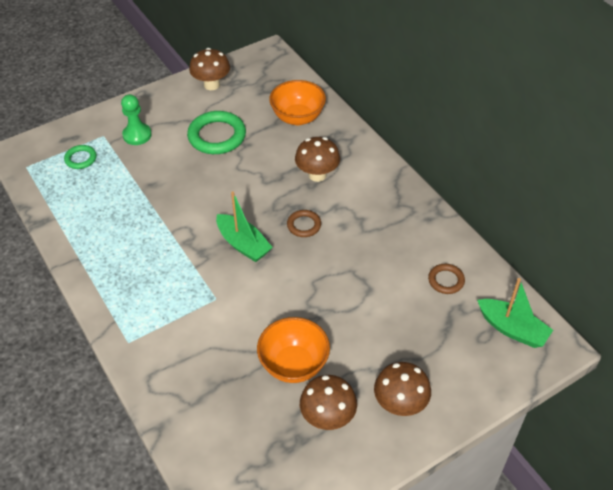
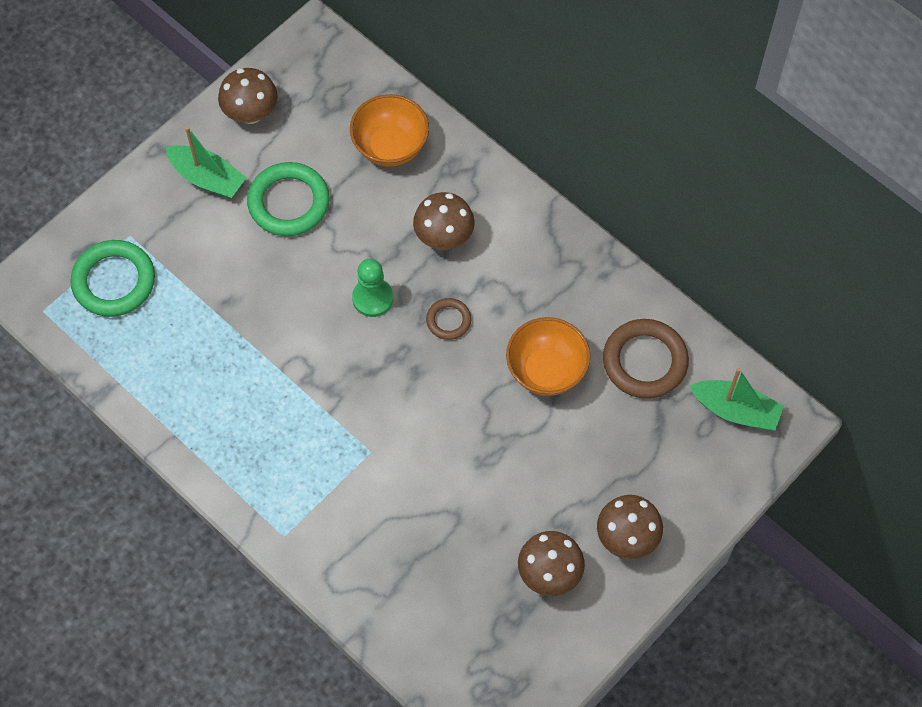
camera: 15 degrees left, 15 degrees up
green ring [64,145,97,169] -> green ring [70,240,155,317], size x1.87
green pawn [121,94,152,145] -> green pawn moved to [352,259,393,317]
green boat [216,191,273,262] -> green boat moved to [166,126,246,199]
orange bowl [257,317,330,383] -> orange bowl moved to [506,317,591,396]
brown ring [428,264,465,294] -> brown ring [603,319,689,399], size x1.87

